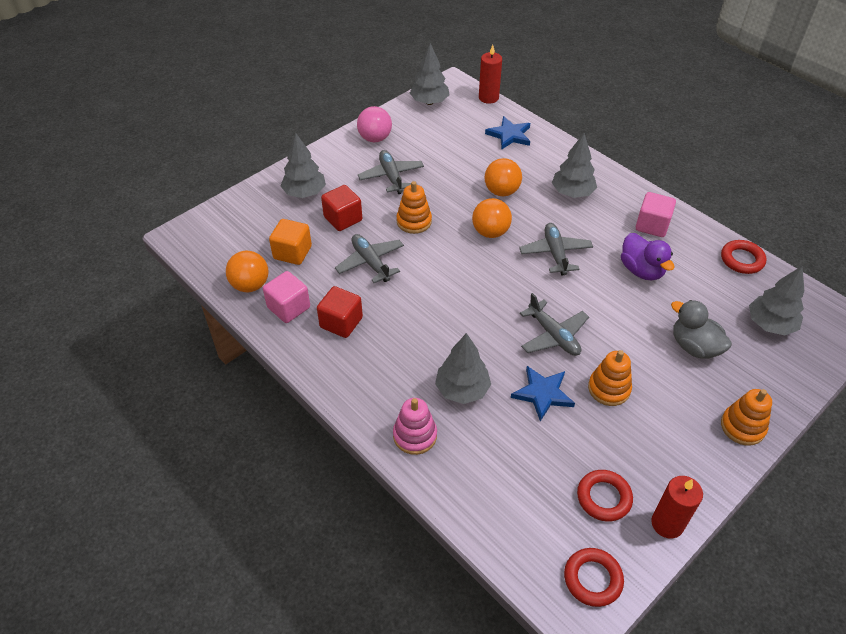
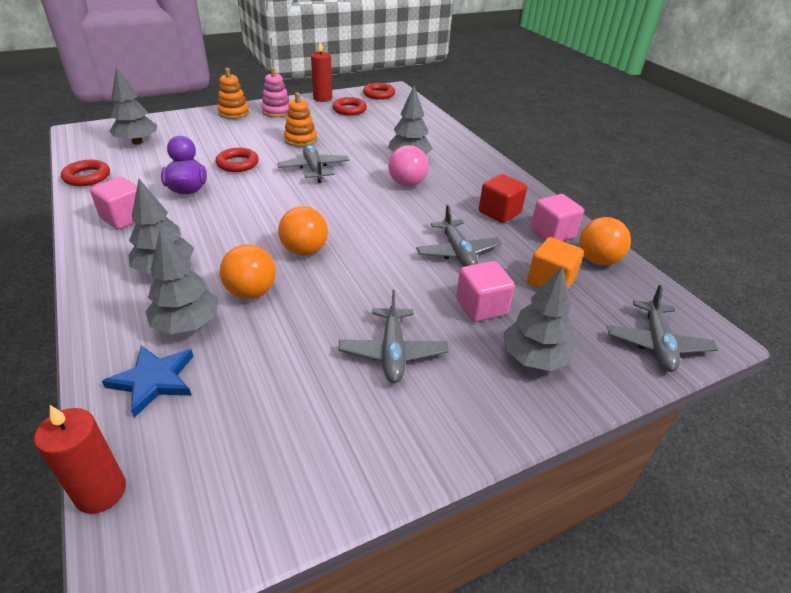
camera: 165 degrees left, 10 degrees down
red cube [321,185,362,231] -> pink cube [456,261,515,322]
pink ball [357,106,392,142] -> pink ball moved to [388,145,429,187]
pink stacking toy [393,398,437,455] -> pink stacking toy moved to [261,67,290,117]
orange stacking toy [396,181,432,234] -> none
grey tree [410,43,450,105] -> grey tree moved to [145,230,219,334]
blue star [511,366,575,421] -> none
grey plane [519,223,593,275] -> grey plane moved to [607,285,718,372]
grey duck [671,300,732,359] -> none
none -> red ring [216,148,259,172]

